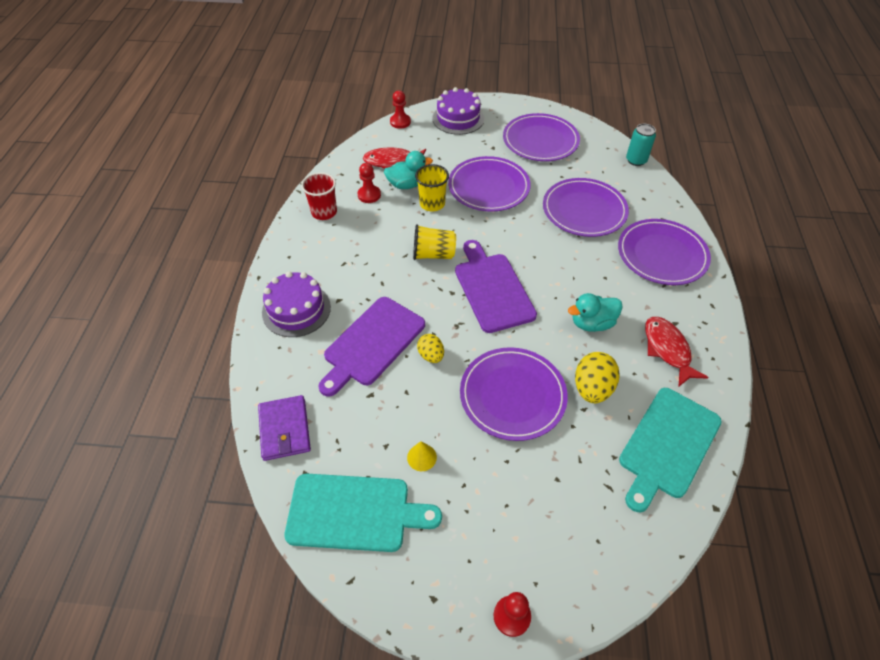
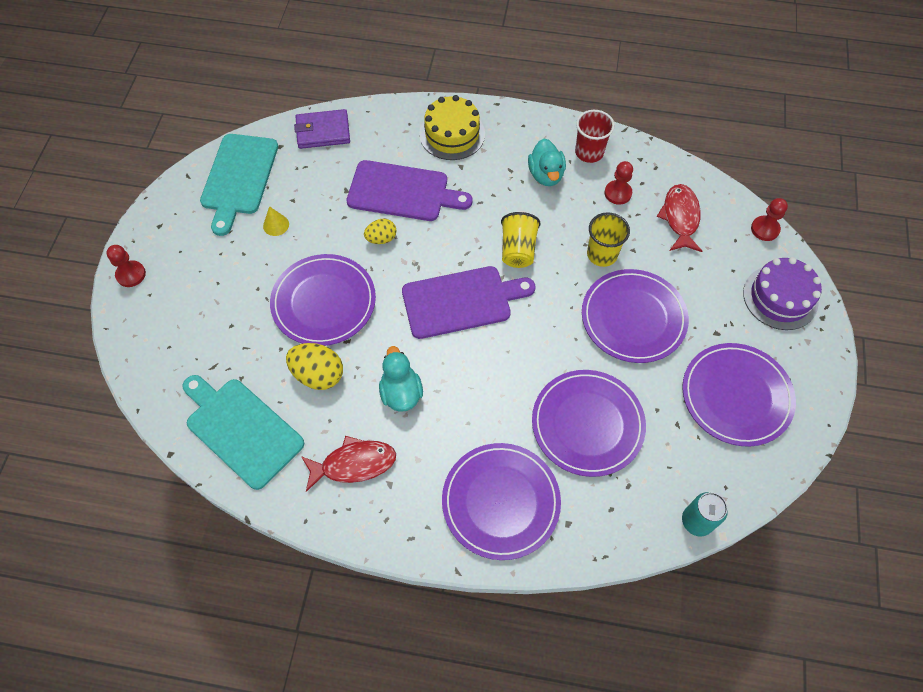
camera: 95 degrees right, 10 degrees up
purple cake [262,271,331,337] -> yellow cake [419,95,485,160]
purple cutting board [318,297,425,397] -> purple cutting board turned 150 degrees clockwise [346,160,472,221]
turquoise duck [384,151,433,189] -> turquoise duck moved to [528,138,566,186]

